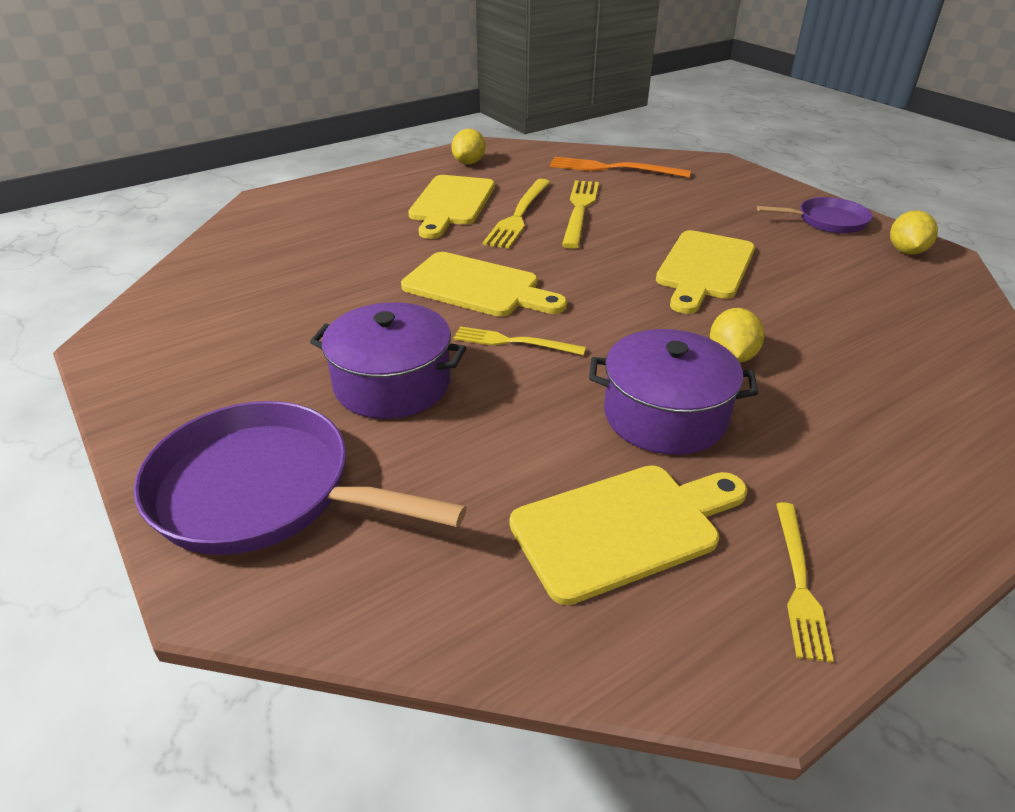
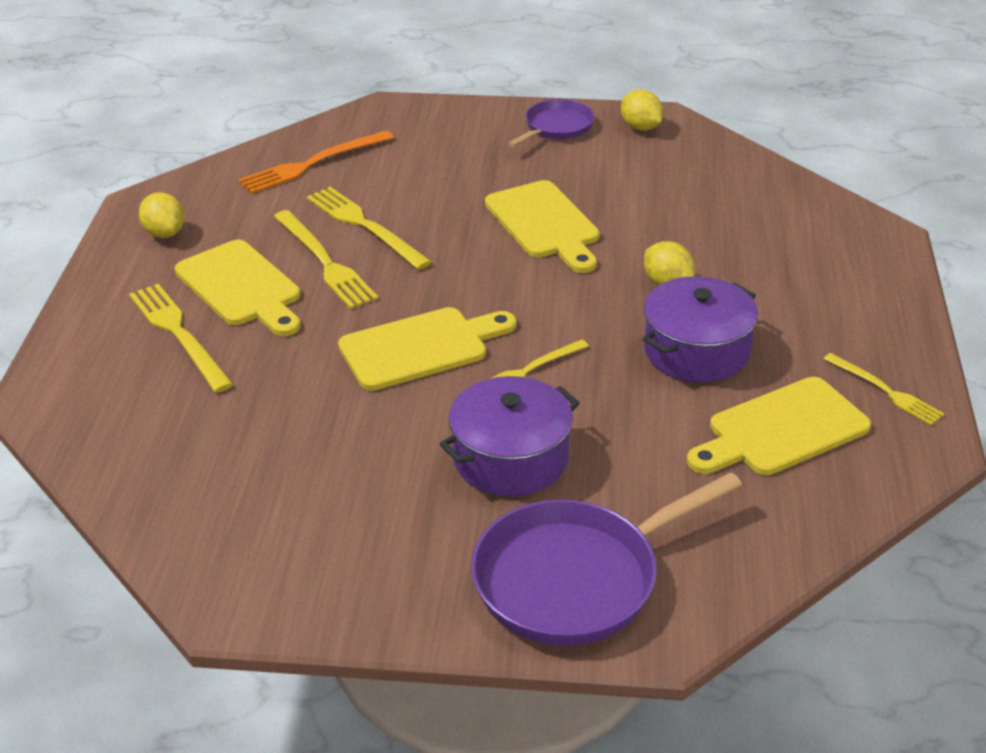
camera: 50 degrees left, 0 degrees up
yellow cutting board [510,465,747,605] -> yellow cutting board turned 135 degrees counterclockwise [687,377,871,475]
none -> yellow fork [129,284,234,393]

